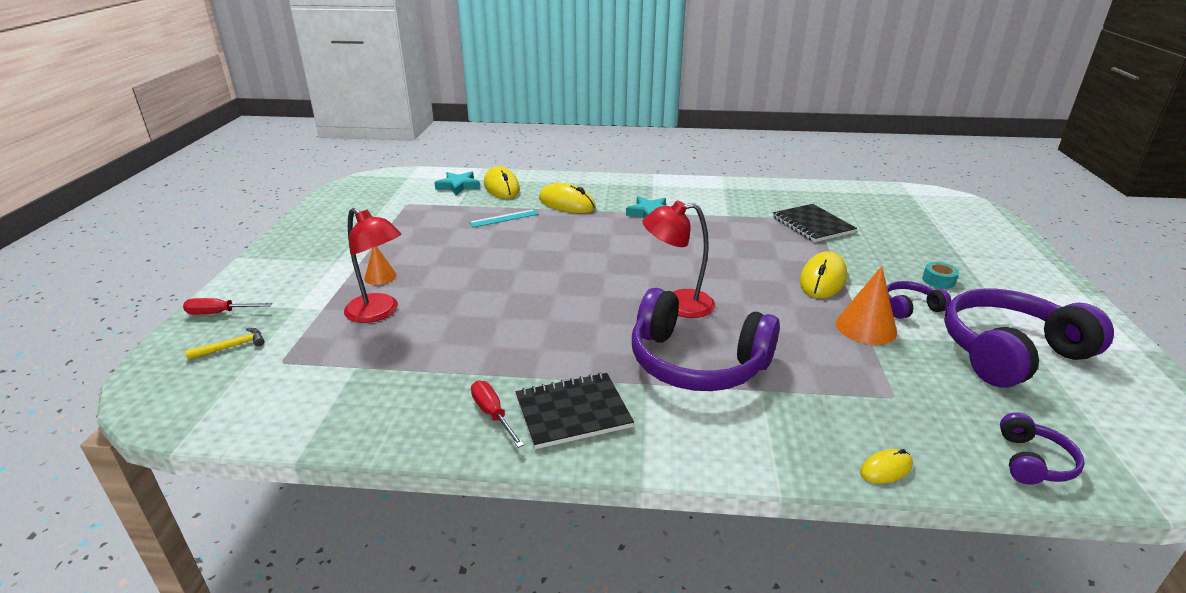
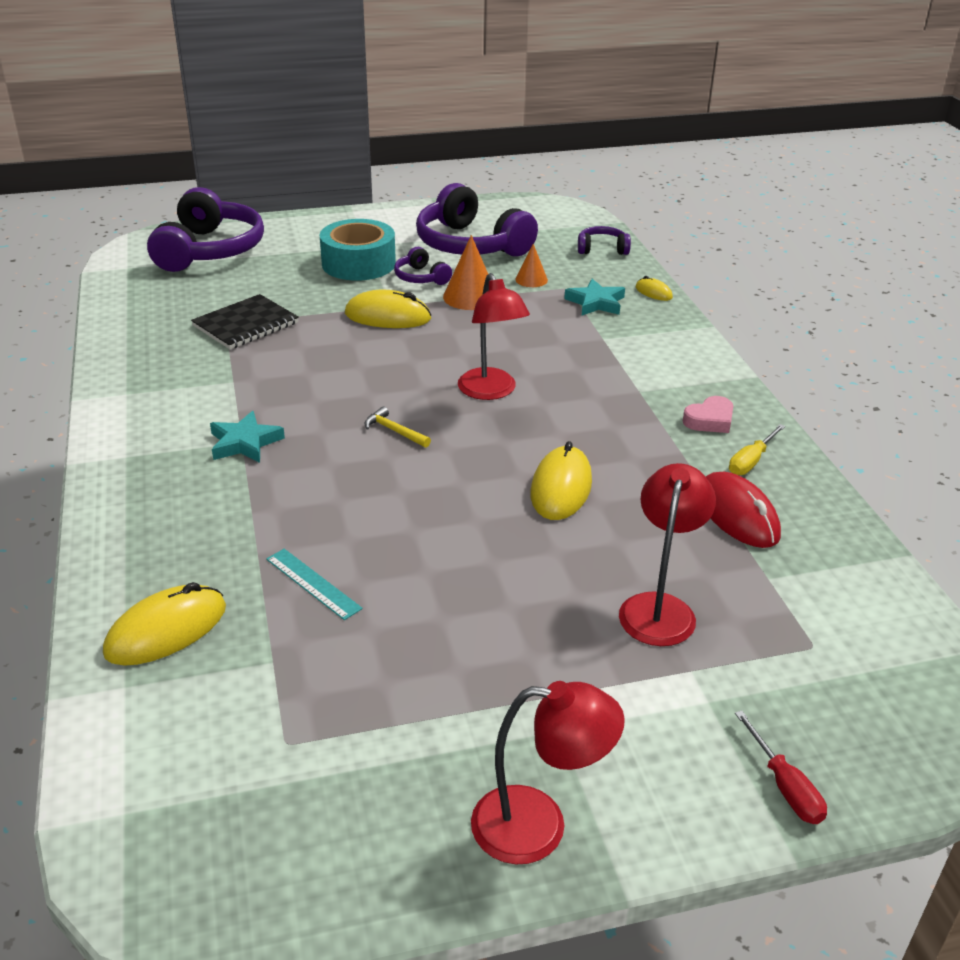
camera: 110 degrees left, 5 degrees up
yellow hammer [185,328,264,360] -> yellow hammer moved to [364,407,431,448]
orange cone [364,247,397,285] -> orange cone moved to [515,244,548,287]
turquoise star [434,171,480,195] -> turquoise star moved to [564,279,625,316]
red screwdriver [471,380,524,448] -> yellow screwdriver [729,424,785,475]
black notebook [516,373,634,449] -> pink heart [683,396,733,433]
yellow mouse [539,183,596,213] -> yellow mouse moved to [531,441,592,520]
purple headphones [632,288,780,391] -> purple headphones moved to [147,187,264,272]
turquoise tape [922,262,959,289] -> turquoise tape [320,219,396,281], size x2.41
none -> red lamp [471,681,625,864]
none -> red mouse [706,472,781,548]

